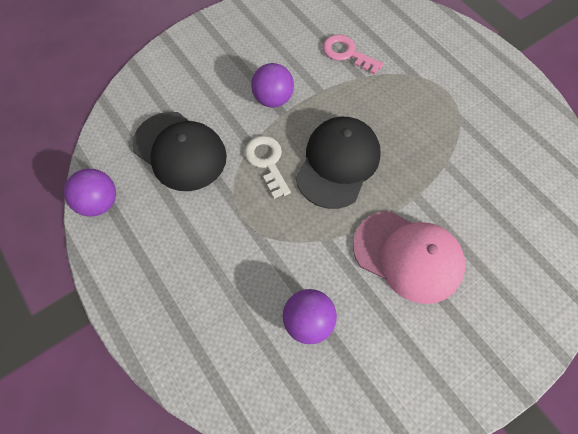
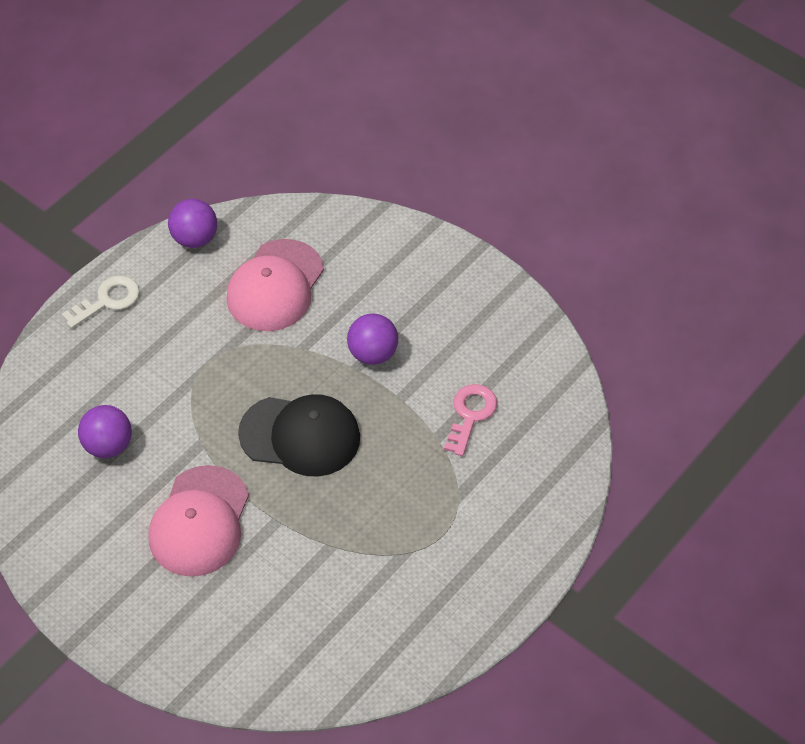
camera: 75 degrees right, 10 degrees down
black cap [132,112,227,191] -> pink cap [226,239,324,331]
white key [245,136,291,199] -> white key moved to [62,275,140,329]

